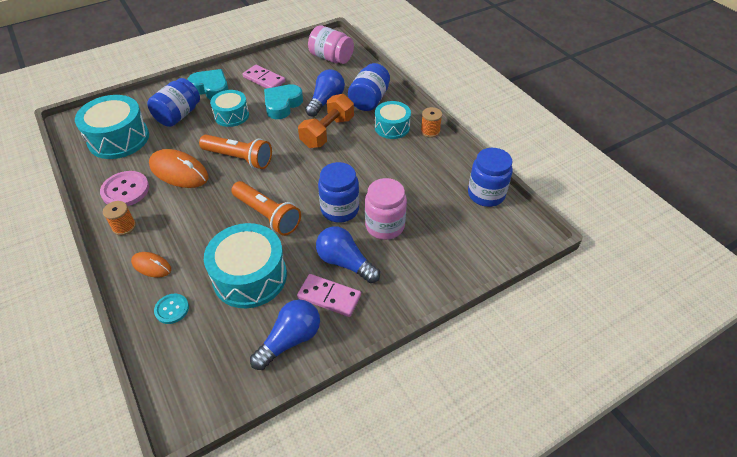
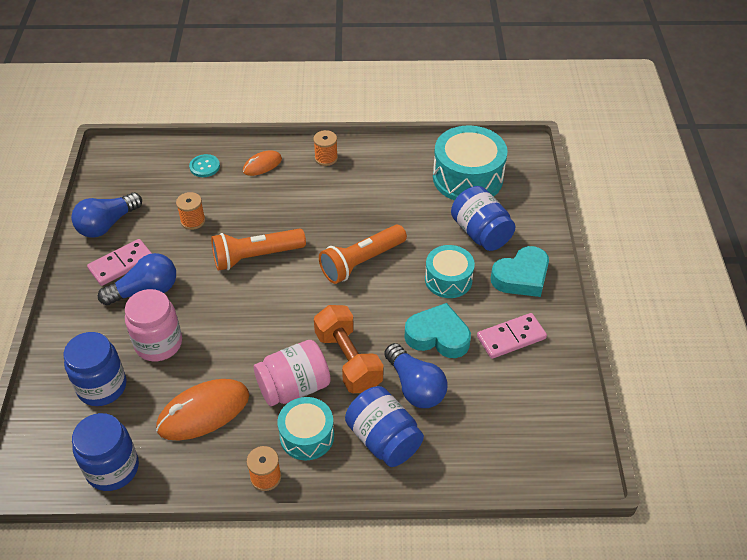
camera: 120 degrees right, 0 degrees up
pink button [100,171,149,206] -> none
orange mouse [149,149,209,188] -> orange mouse moved to [156,379,249,440]
turquoise drum [204,223,287,308] -> orange spool [176,192,206,230]
blue light bulb [250,300,320,370] -> blue light bulb turned 60 degrees clockwise [71,192,142,238]
turquoise heart [264,84,303,119] -> turquoise heart turned 45 degrees counterclockwise [404,303,471,358]
pink jar [308,25,354,64] -> pink jar moved to [254,340,331,406]
blue jar [318,162,359,223] -> blue jar moved to [63,332,126,406]

